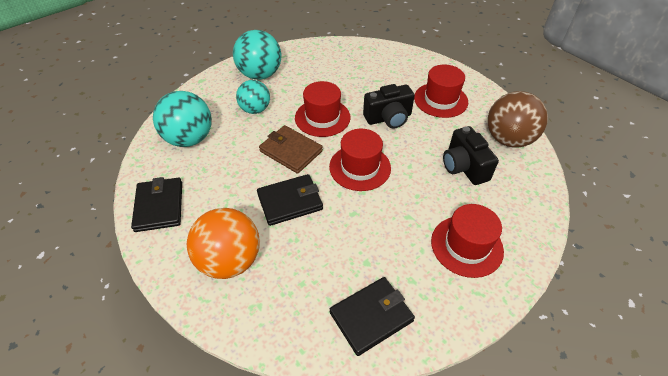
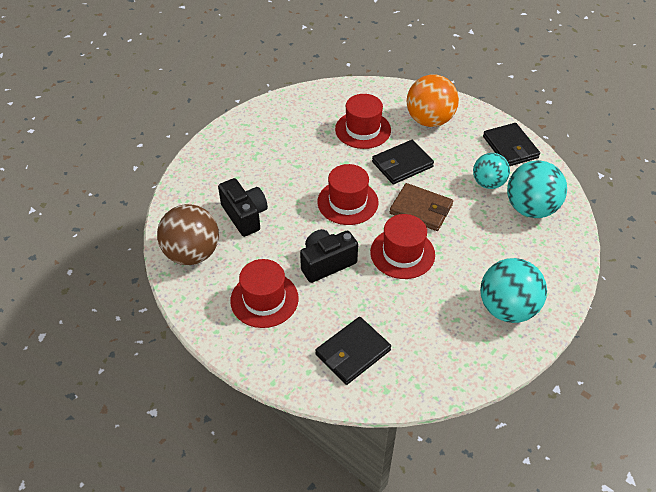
camera: 170 degrees right, 0 degrees up
turquoise ball [236,80,270,114] -> turquoise ball moved to [473,153,510,189]
black wallet [330,277,415,356] -> black wallet moved to [315,317,391,385]
red hat [431,204,504,278] -> red hat moved to [335,94,391,149]

